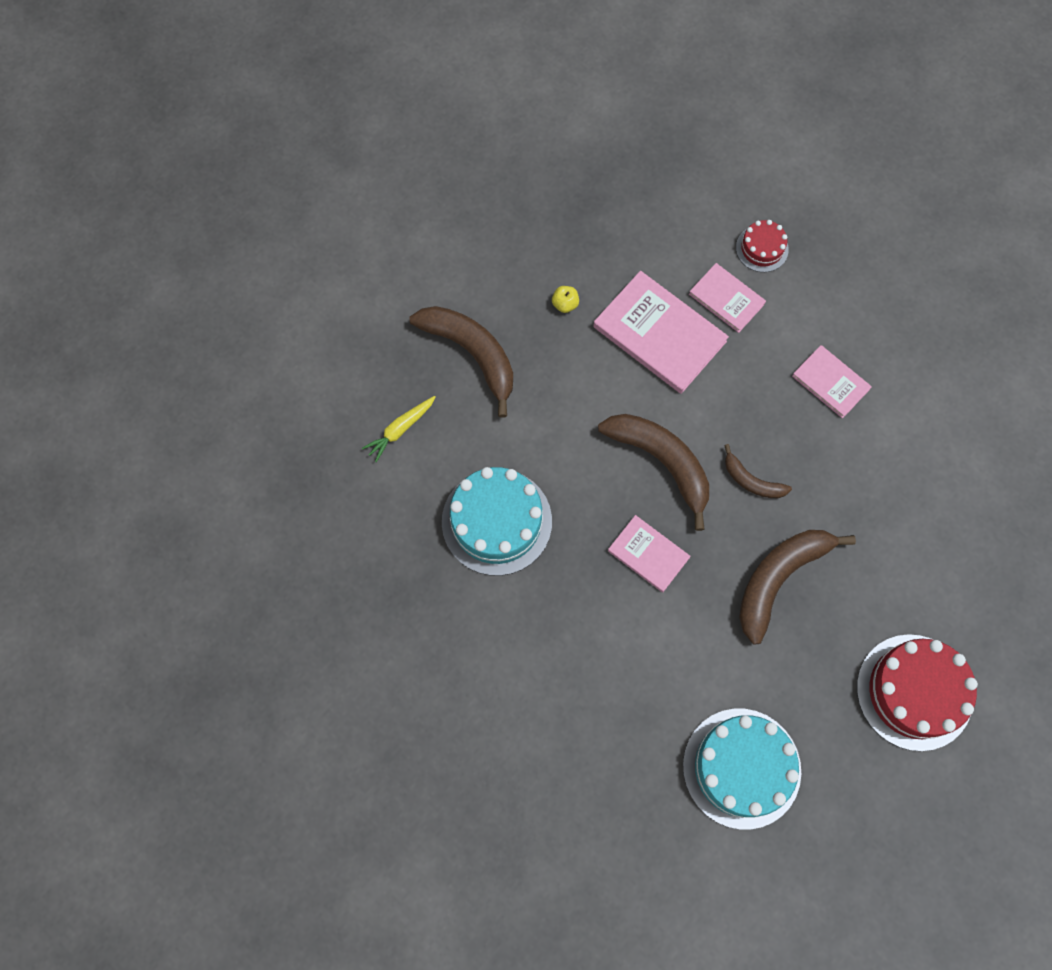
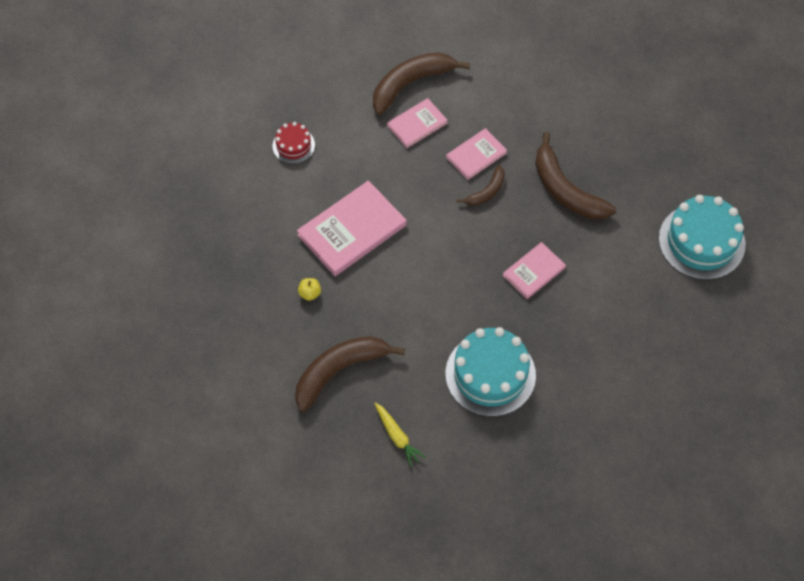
camera: 80 degrees left, 10 degrees down
brown banana [598,414,709,531] -> brown banana moved to [373,52,470,115]
pink book [689,263,766,333] -> pink book moved to [446,128,507,180]
red cake [857,634,978,751] -> none

